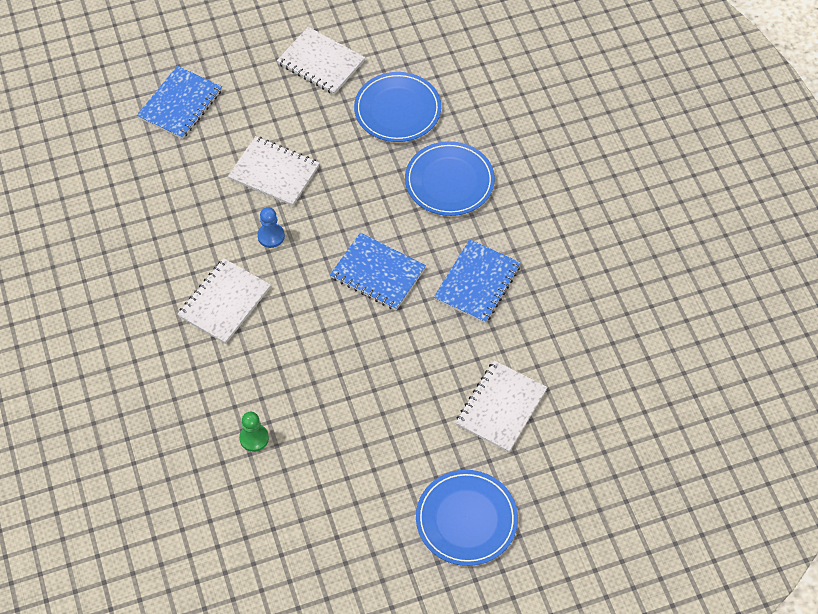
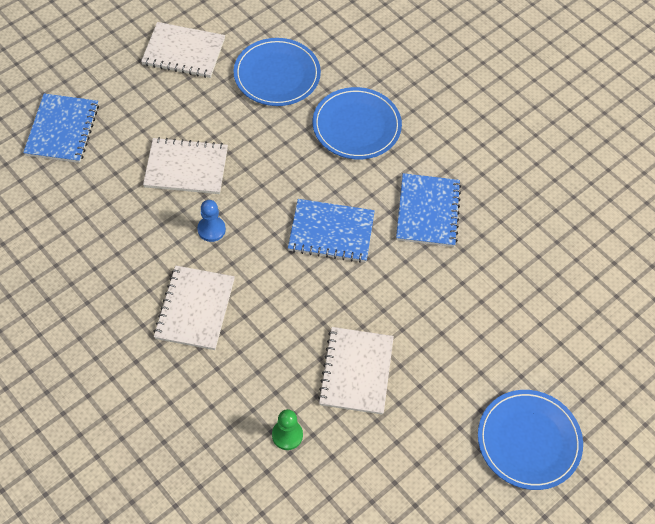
camera: 25 degrees left, 0 degrees up
white notebook [455,360,548,452] -> white notebook moved to [318,327,394,415]

